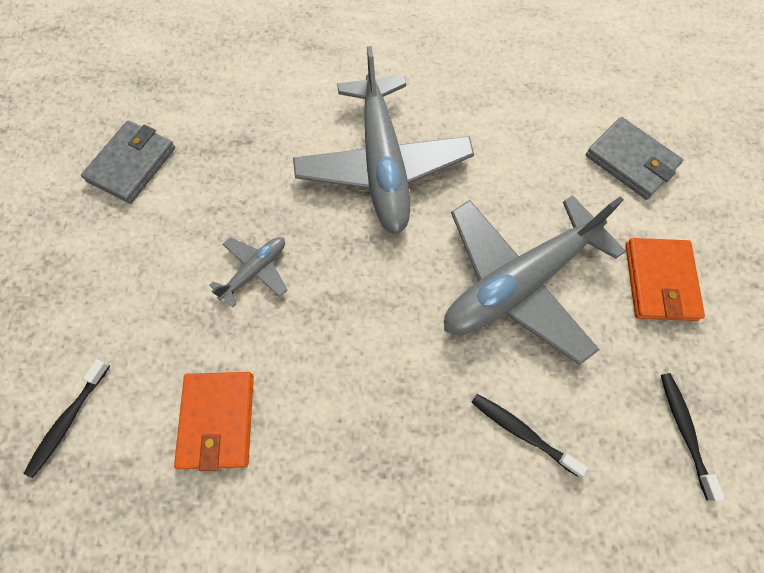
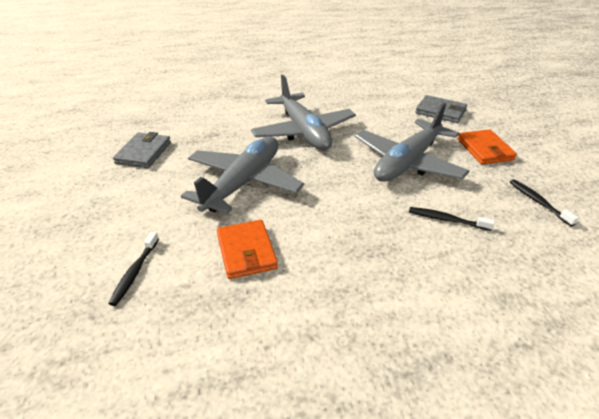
camera: 15 degrees left, 30 degrees down
grey plane [210,237,287,308] -> grey plane [181,136,304,214], size x2.26

